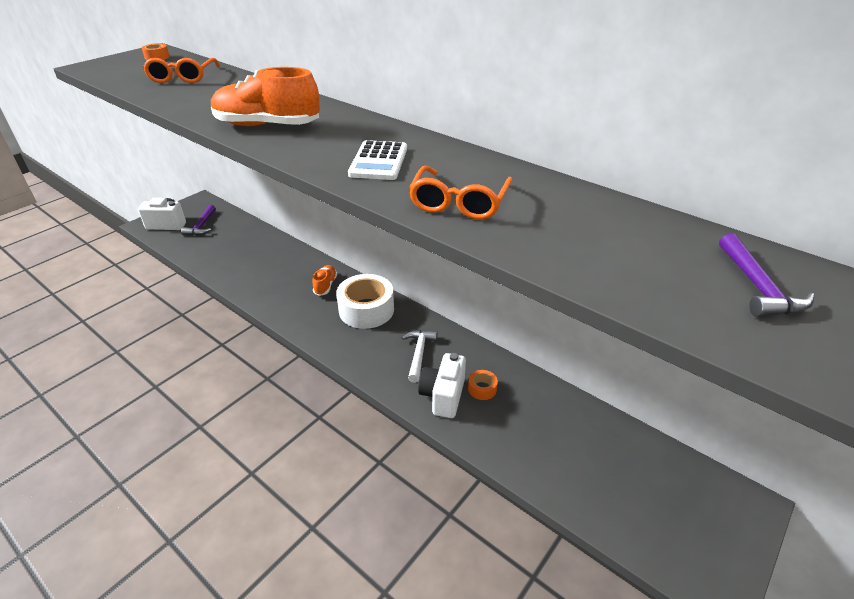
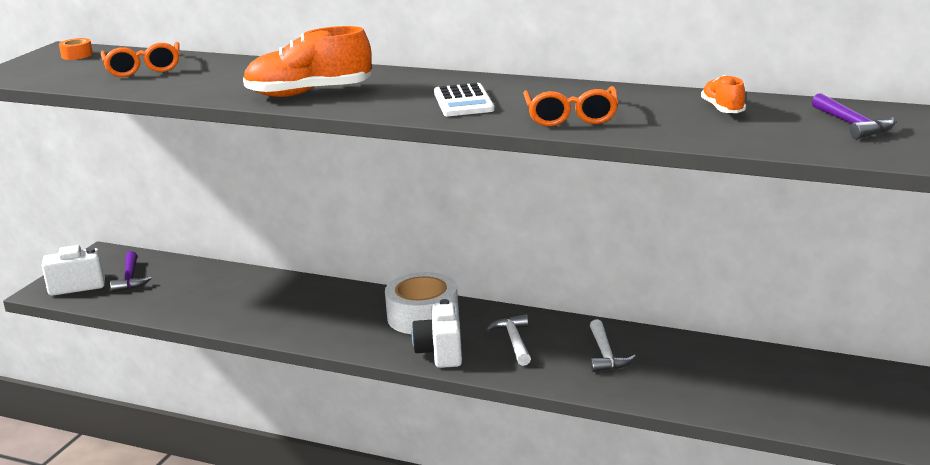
camera: 15 degrees left, 15 degrees down
orange shoe [313,265,337,296] -> orange shoe moved to [701,75,746,113]
white camera [418,353,466,418] -> white camera moved to [412,299,462,368]
orange tape [468,370,498,400] -> white hammer [590,319,636,372]

